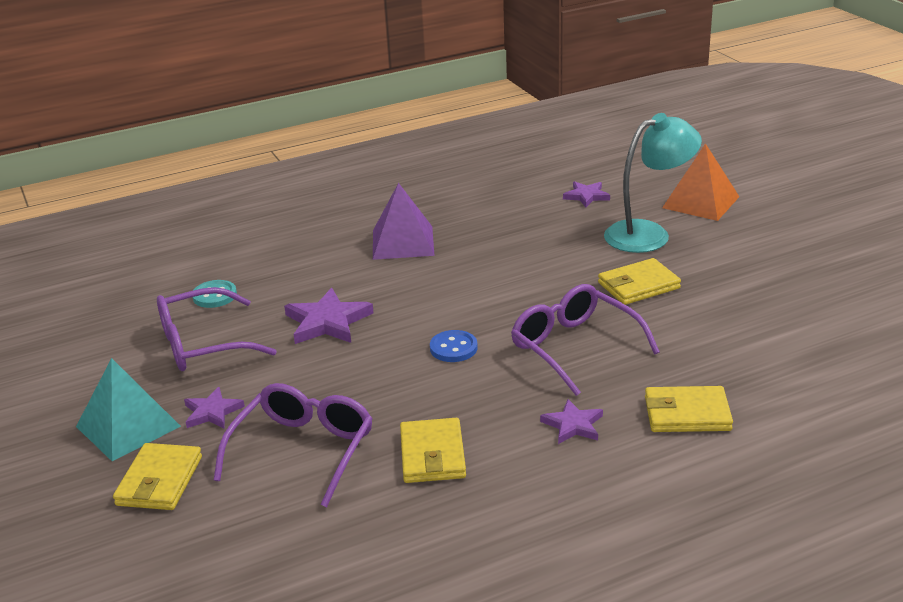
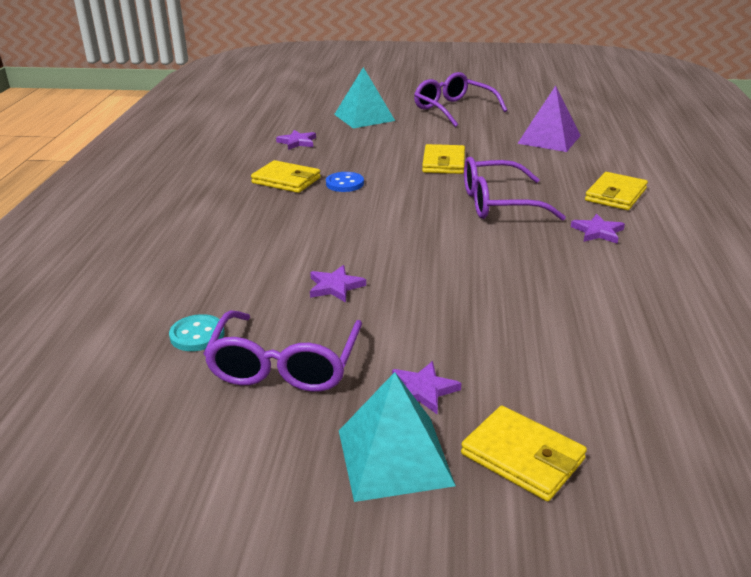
camera: 60 degrees left, 0 degrees up
purple glasses [214,383,373,507] -> purple glasses moved to [414,72,507,127]
purple star [284,288,374,344] -> purple star [310,265,366,302], size x0.62
purple pyramid [373,183,434,260] -> purple pyramid moved to [517,86,581,152]
yellow wallet [400,418,466,483] -> yellow wallet moved to [251,160,321,193]
blue button [430,330,478,362] -> blue button moved to [326,172,364,192]
turquoise lamp [604,113,702,253] -> none
orange pyramid [662,143,739,221] -> turquoise pyramid [334,67,395,128]

